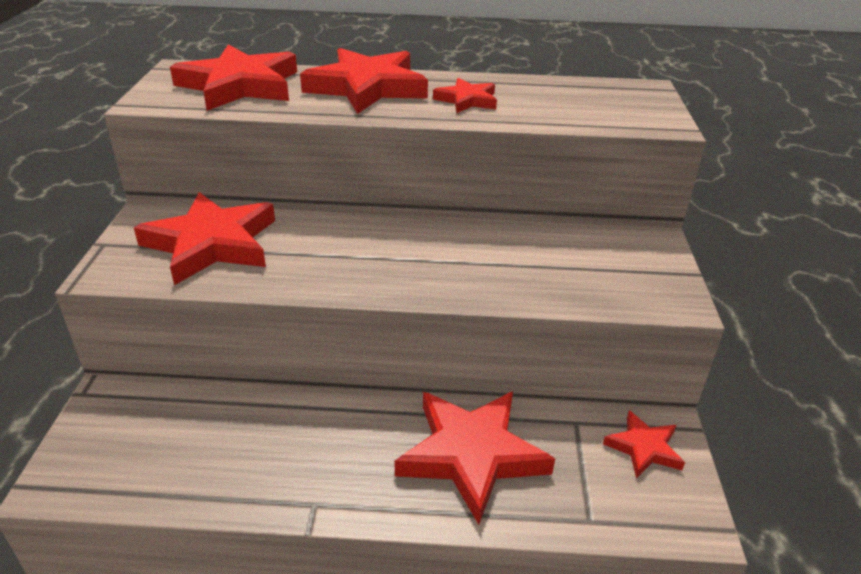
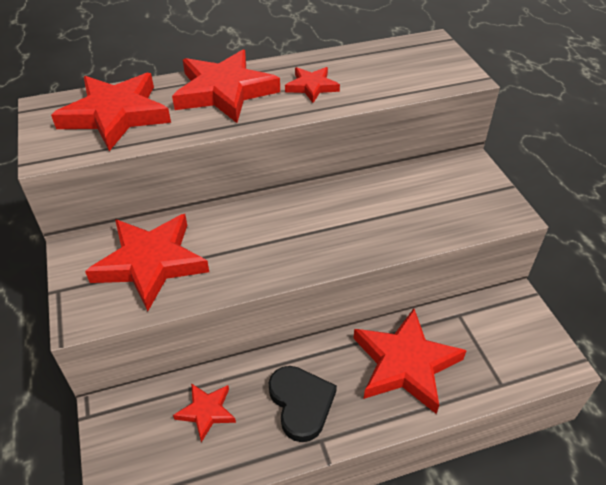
camera: 20 degrees left, 10 degrees up
red star [603,410,685,478] -> red star moved to [173,383,236,442]
none -> black heart [269,366,337,442]

